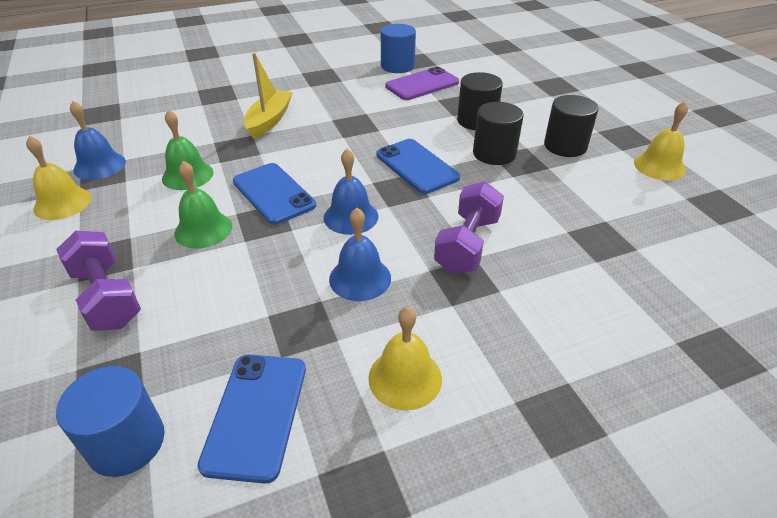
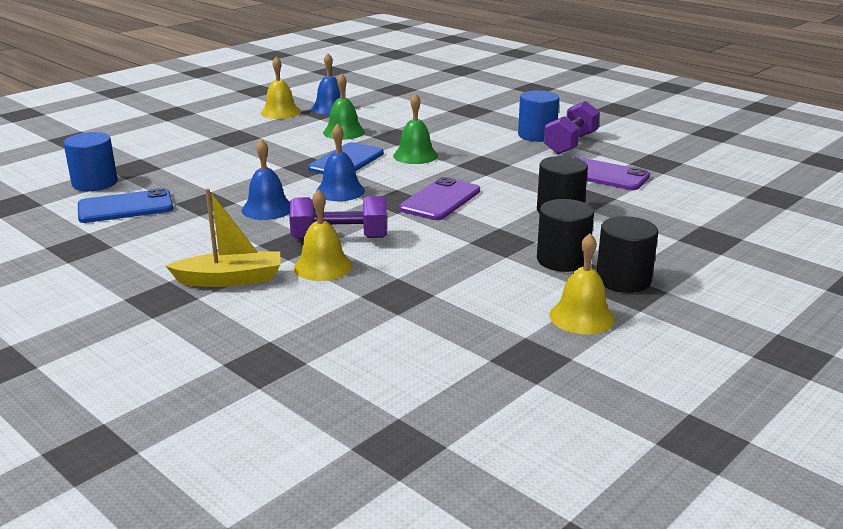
camera: 65 degrees right, 15 degrees down
purple dumbbell [56,231,141,331] -> purple dumbbell moved to [544,101,600,154]
green bell [174,161,232,249] -> green bell moved to [393,93,438,164]
yellow boat [244,53,293,139] -> yellow boat moved to [166,188,281,287]
yellow bell [368,307,442,411] -> yellow bell moved to [294,189,352,281]
blue phone [376,139,460,194] -> purple phone [399,177,480,220]
blue cylinder [381,24,416,73] -> blue cylinder moved to [518,90,559,142]
black cylinder [473,102,524,165] -> black cylinder moved to [597,216,658,293]

